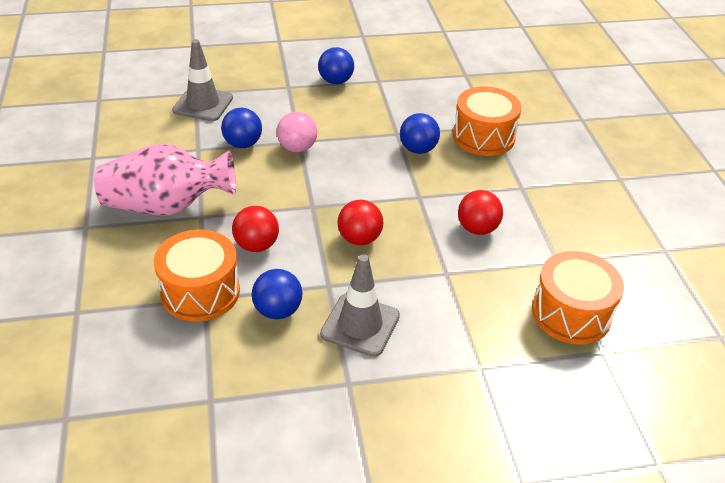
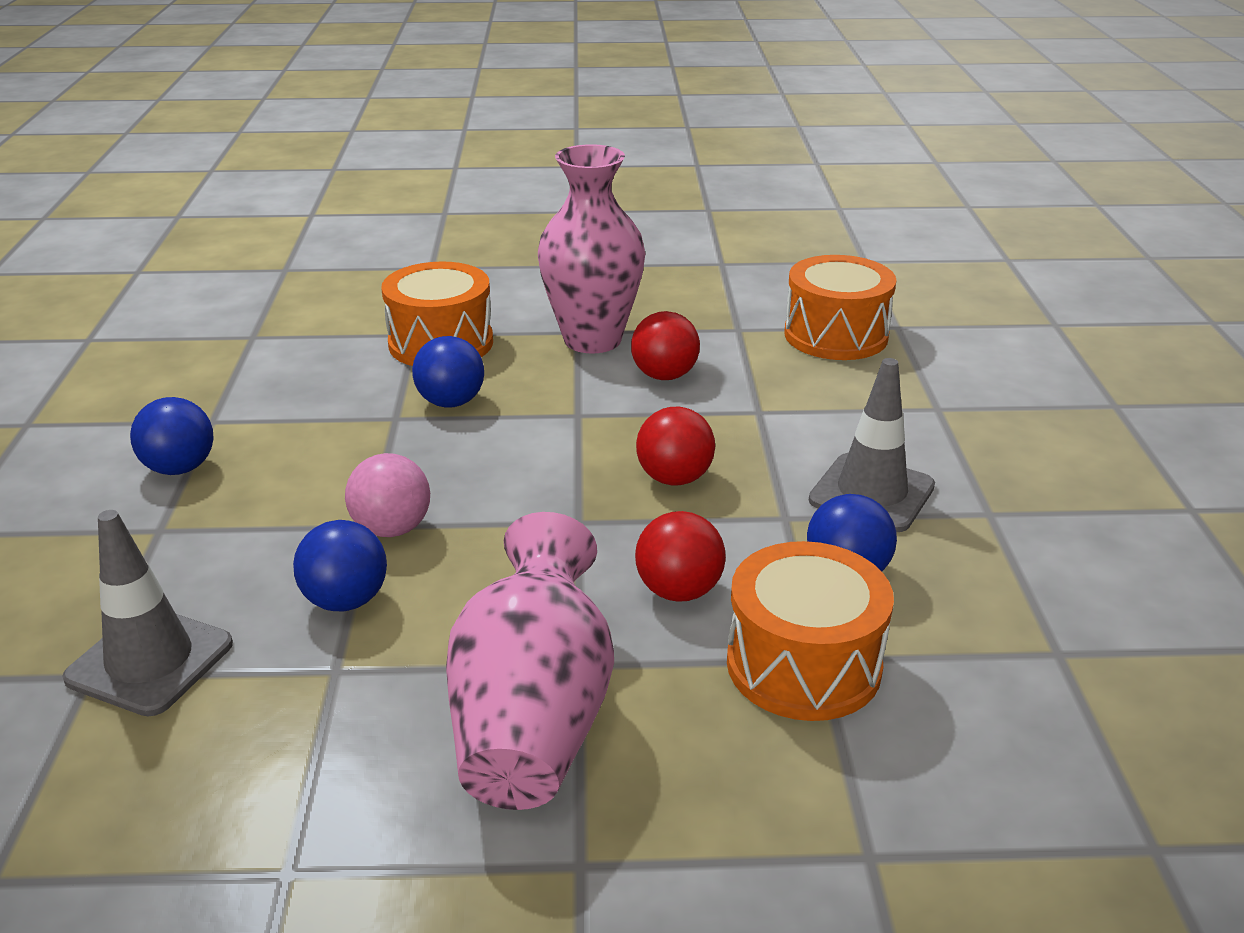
camera: 80 degrees left, 10 degrees down
none -> pink vase [538,144,645,353]

